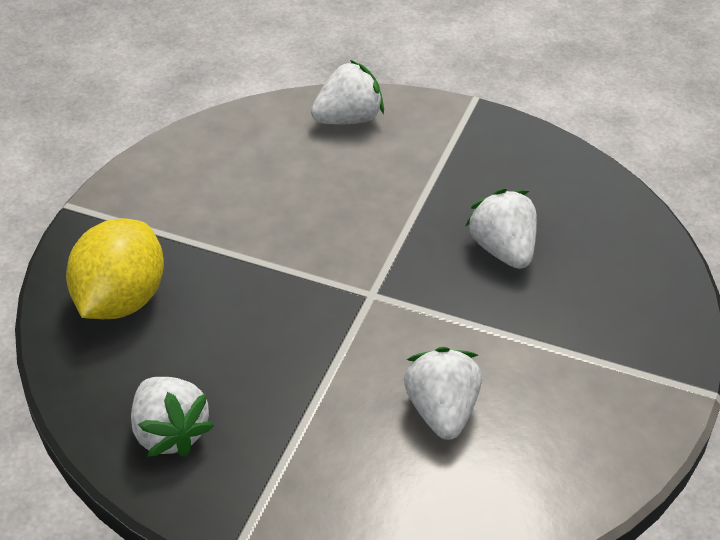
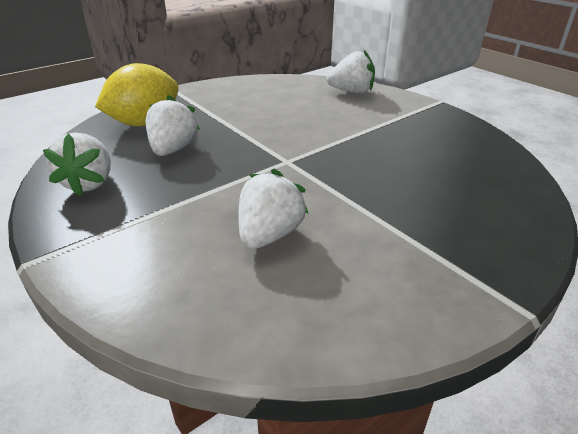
camera: 30 degrees right, 10 degrees down
white strawberry [465,189,537,269] -> white strawberry moved to [145,95,200,156]

